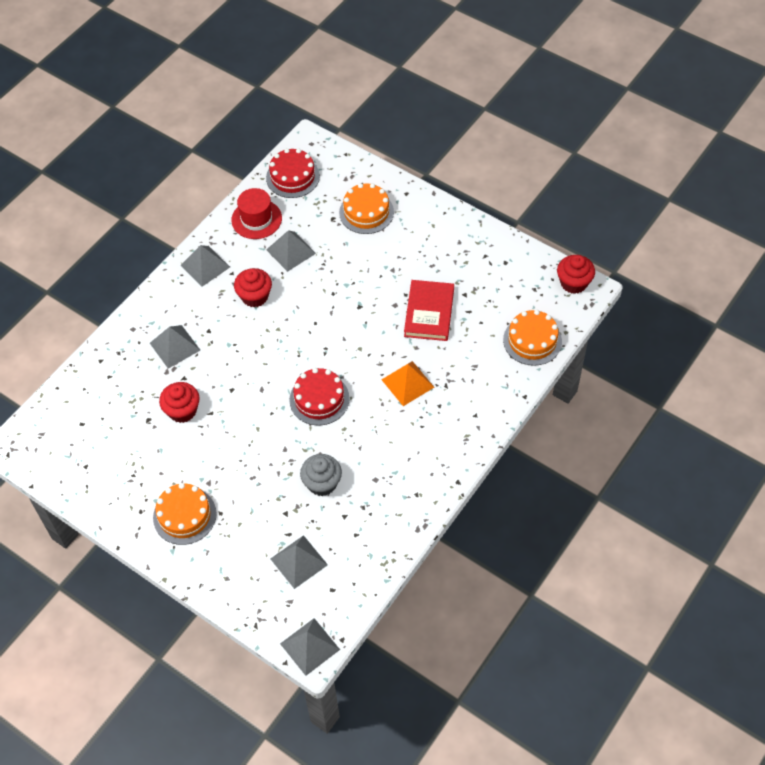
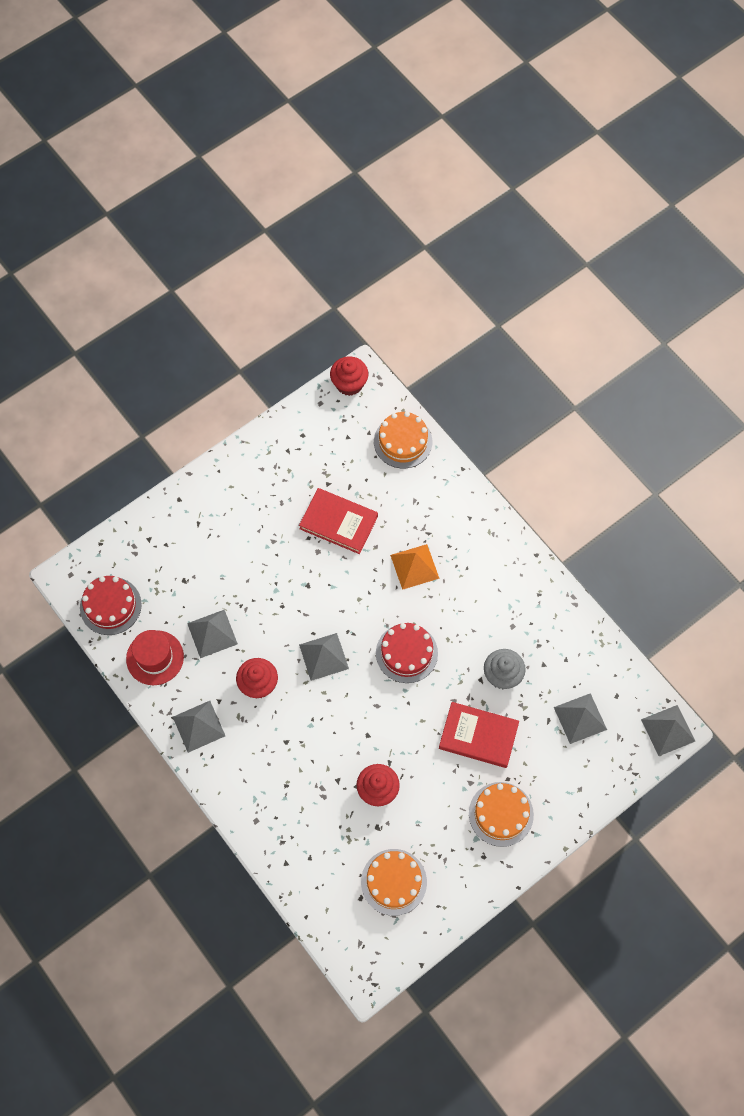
camera: 75 degrees left, 10 degrees up
grey pyramid [150,325,200,369] -> grey pyramid moved to [299,633,349,681]
orange cake [339,183,394,234] -> orange cake moved to [361,849,427,916]
none -> red book [439,702,519,768]

